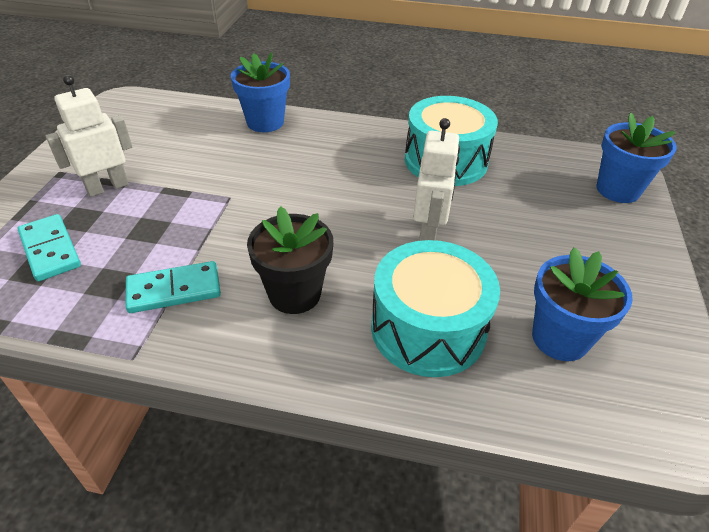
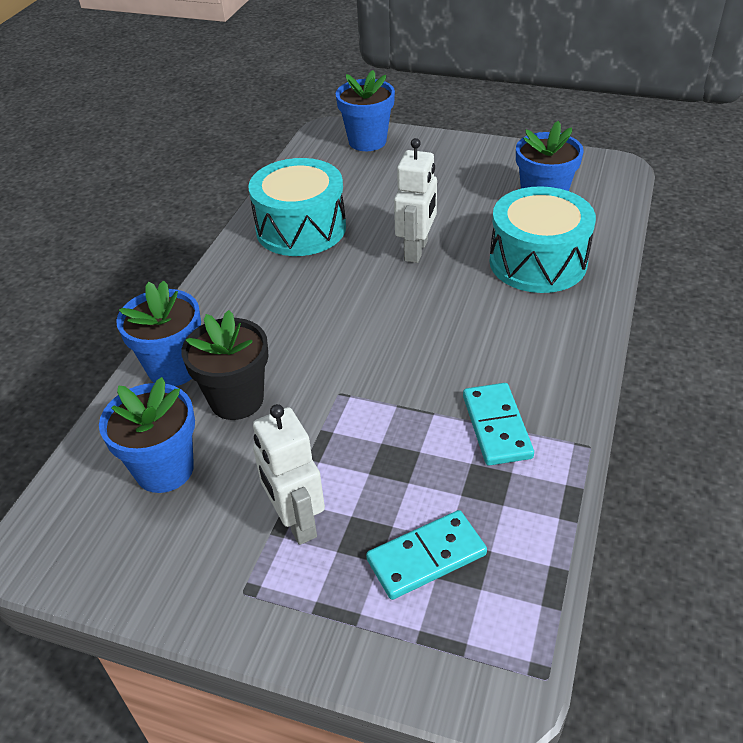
camera: 80 degrees left, 0 degrees up
black flower pot [247,206,333,314] -> black flower pot moved to [181,310,269,420]
white robot [413,118,460,241] -> white robot turned 90 degrees clockwise [394,138,437,263]
none -> blue flower pot [99,377,195,493]

